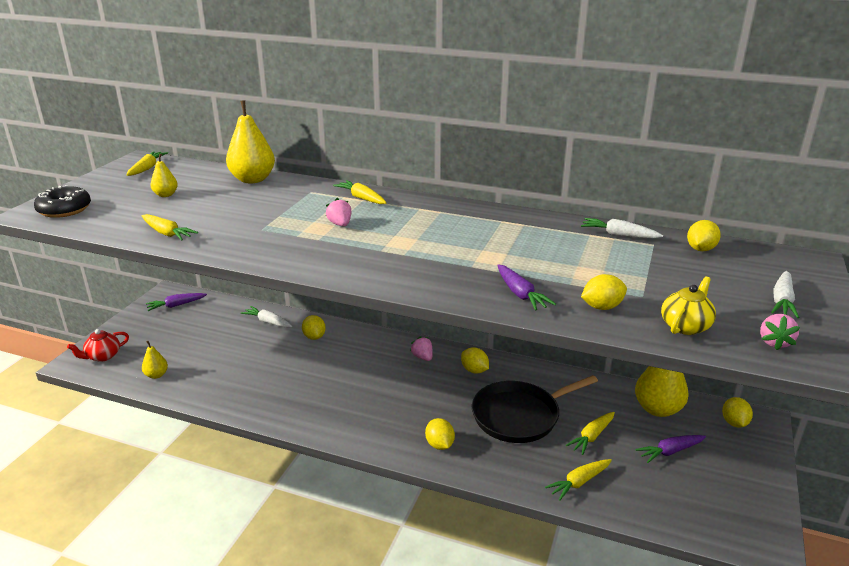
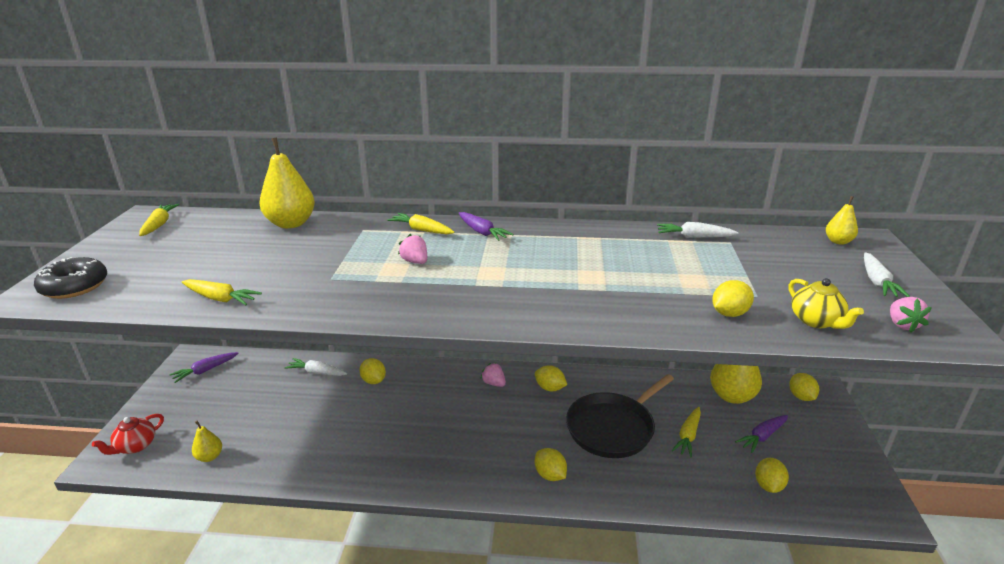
camera: 15 degrees left, 0 degrees up
yellow pear [151,154,178,197] -> yellow pear moved to [826,196,858,245]
purple carrot [497,264,556,311] -> purple carrot moved to [459,212,514,241]
yellow carrot [545,459,612,501] -> none
yellow teapot [661,277,716,335] -> yellow teapot turned 135 degrees clockwise [789,278,864,329]
yellow lemon [687,220,721,251] -> yellow lemon moved to [755,458,789,493]

